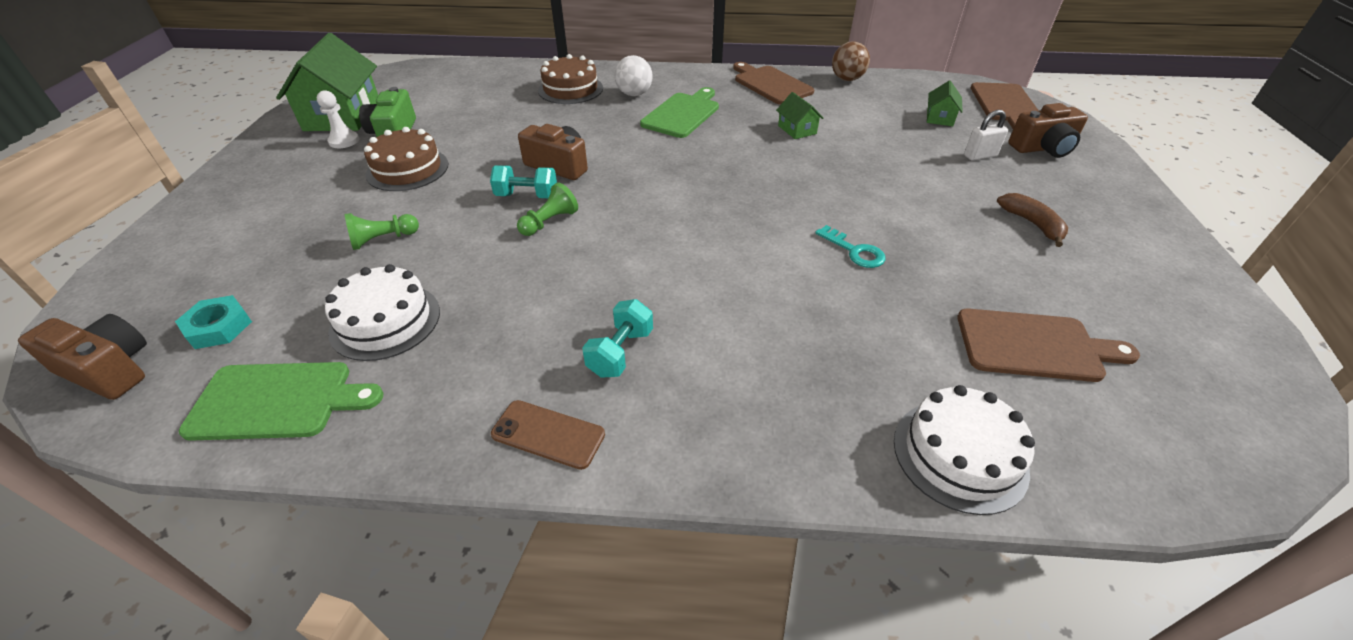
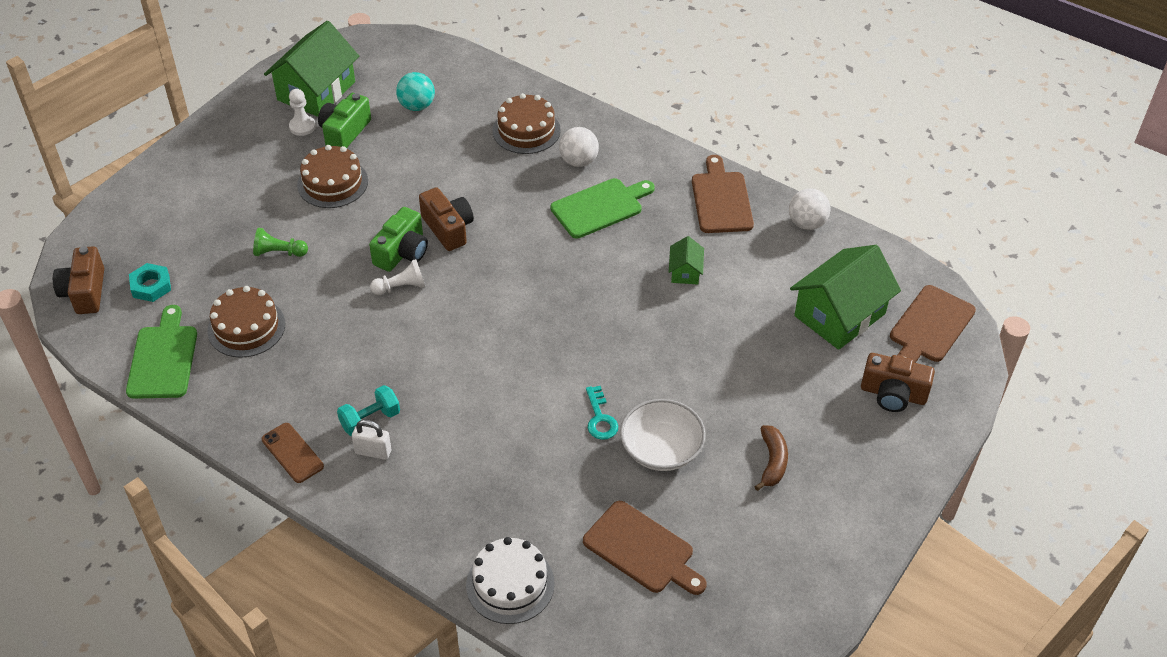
camera: 30 degrees right, 5 degrees up
brown camera [18,314,147,400] -> brown camera turned 150 degrees counterclockwise [53,246,104,314]
green cutting board [179,362,384,441] -> green cutting board turned 120 degrees counterclockwise [126,305,197,399]
white cake [325,264,440,361] -> brown cake [207,286,285,358]
turquoise dumbbell [490,165,557,198] -> green camera [369,207,428,272]
green pawn [517,182,578,236] -> white pawn [370,259,425,295]
brown ball [832,41,870,81] -> white ball [789,188,831,230]
green house [927,81,963,126] -> green house [790,245,901,350], size x2.16
white padlock [964,110,1008,161] -> white padlock moved to [352,420,391,460]
none -> turquoise ball [396,72,435,111]
none -> white bowl [620,399,706,471]

